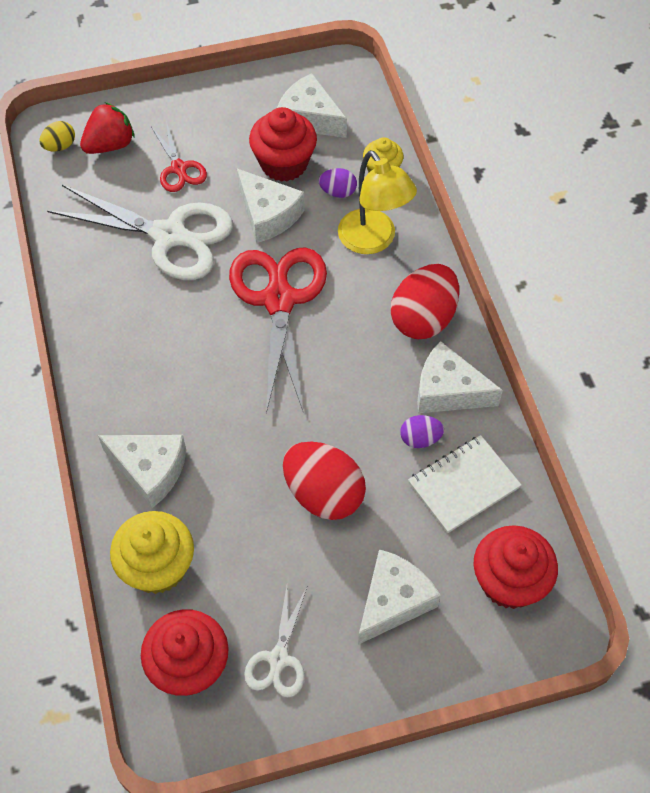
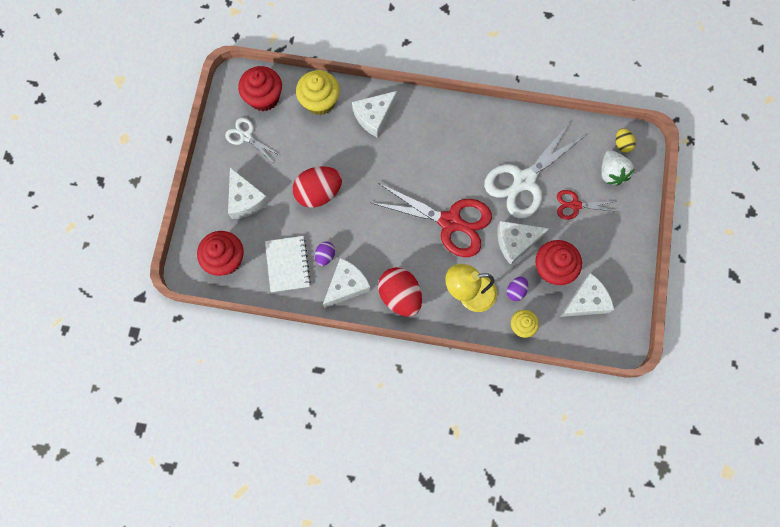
camera: 115 degrees right, 15 degrees up
red strawberry [80,102,135,154] -> white strawberry [601,150,634,185]

